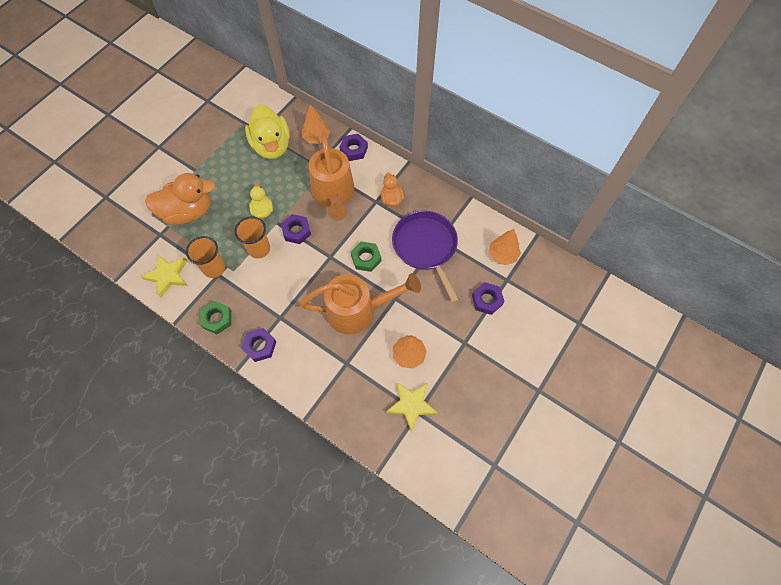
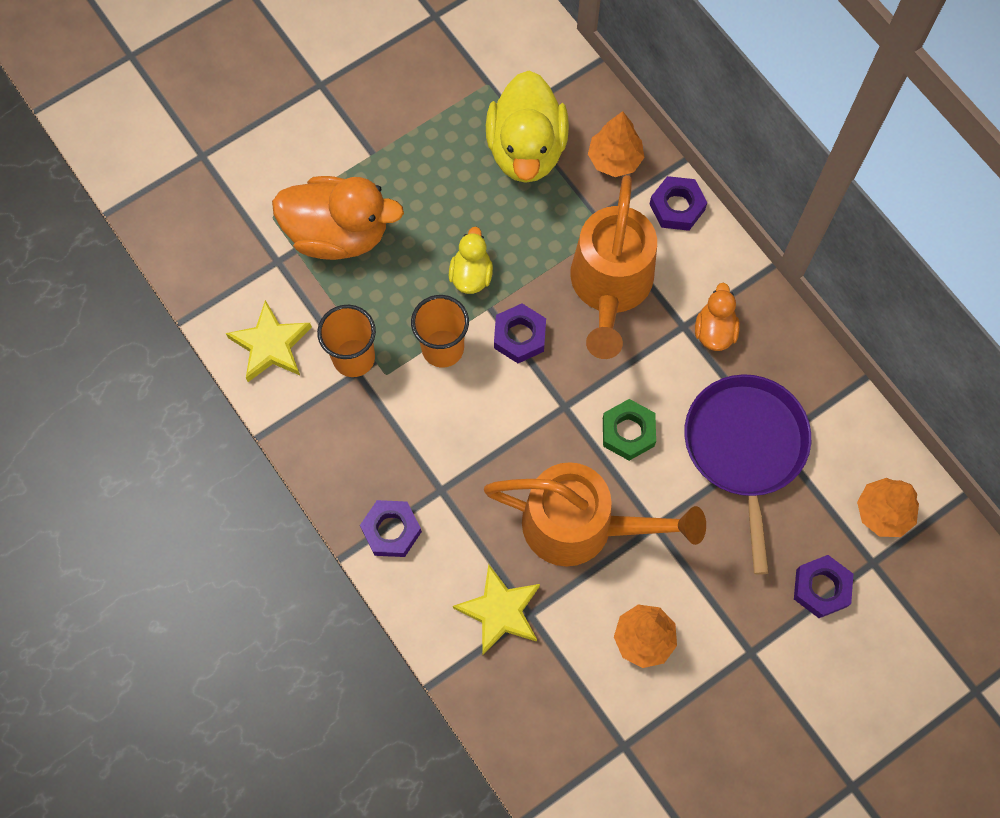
camera: 20 degrees right, 5 degrees up
green nut [200,301,231,334] -> none
yellow star [386,382,437,432] -> yellow star moved to [453,564,540,655]

